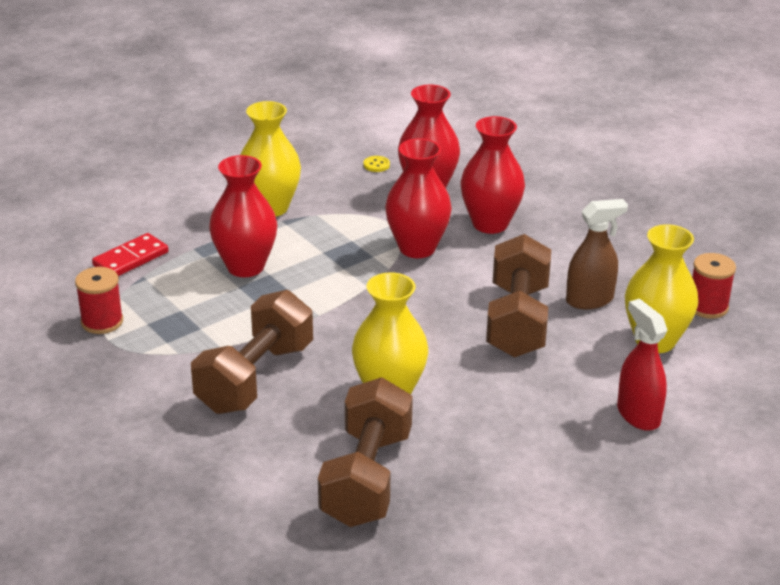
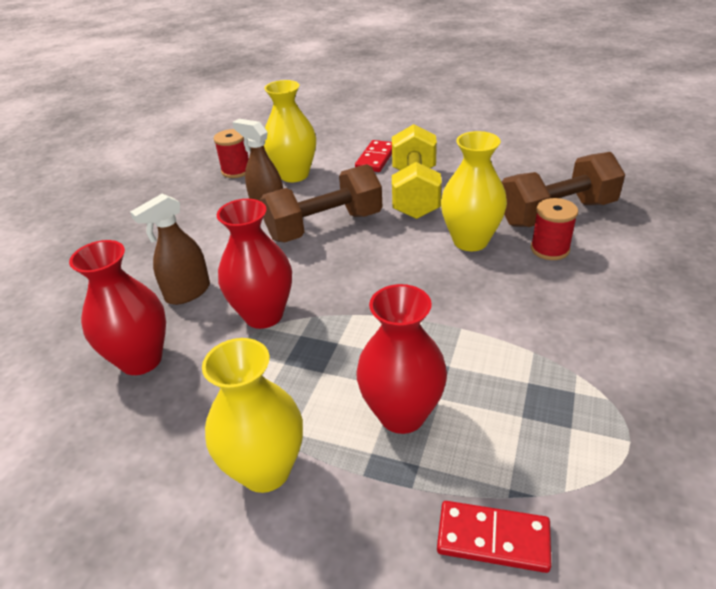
camera: 120 degrees left, 5 degrees up
red spool [75,267,123,334] -> red spool moved to [531,198,578,260]
brown dumbbell [191,290,313,414] -> none
yellow button [364,156,390,172] -> none
red vase [460,116,525,234] -> brown spray bottle [130,193,210,305]
red spray bottle [617,299,667,431] -> red domino [355,140,392,172]
none -> yellow dumbbell [392,124,442,219]

